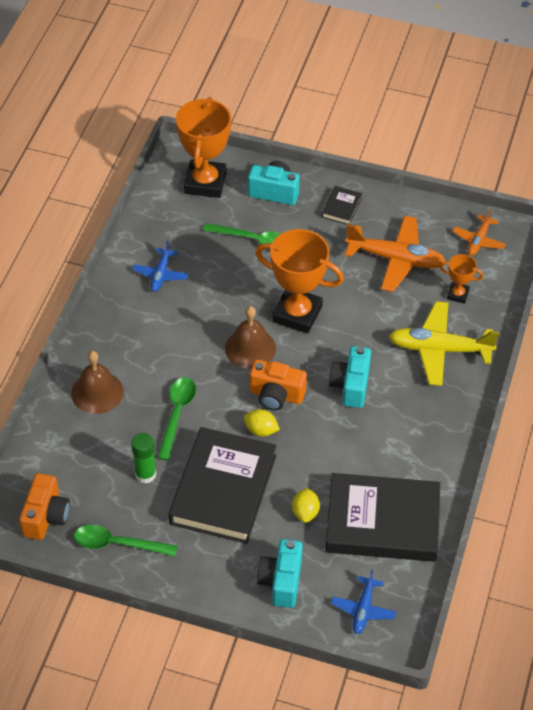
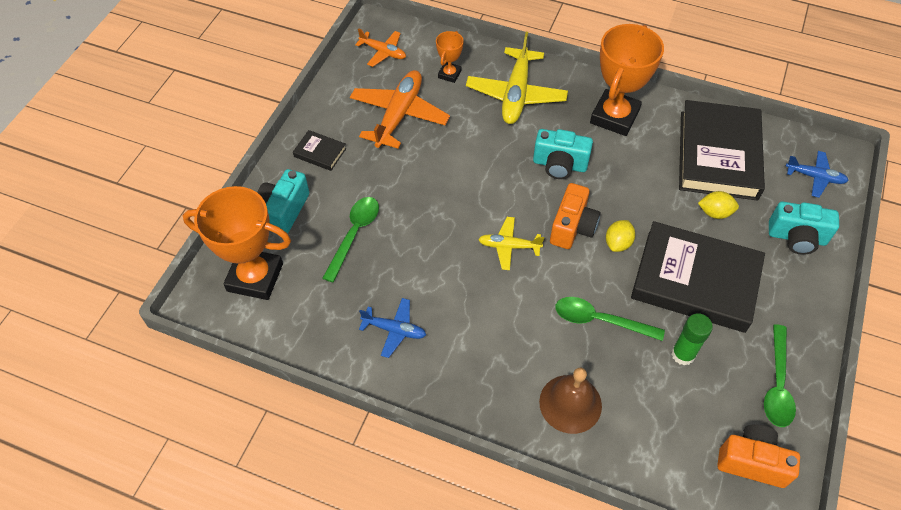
camera: 85 degrees left, 5 degrees up
brown bell [225,306,276,369] -> yellow plane [478,217,544,270]
orange trophy [255,229,344,333] -> orange trophy moved to [590,24,664,136]

